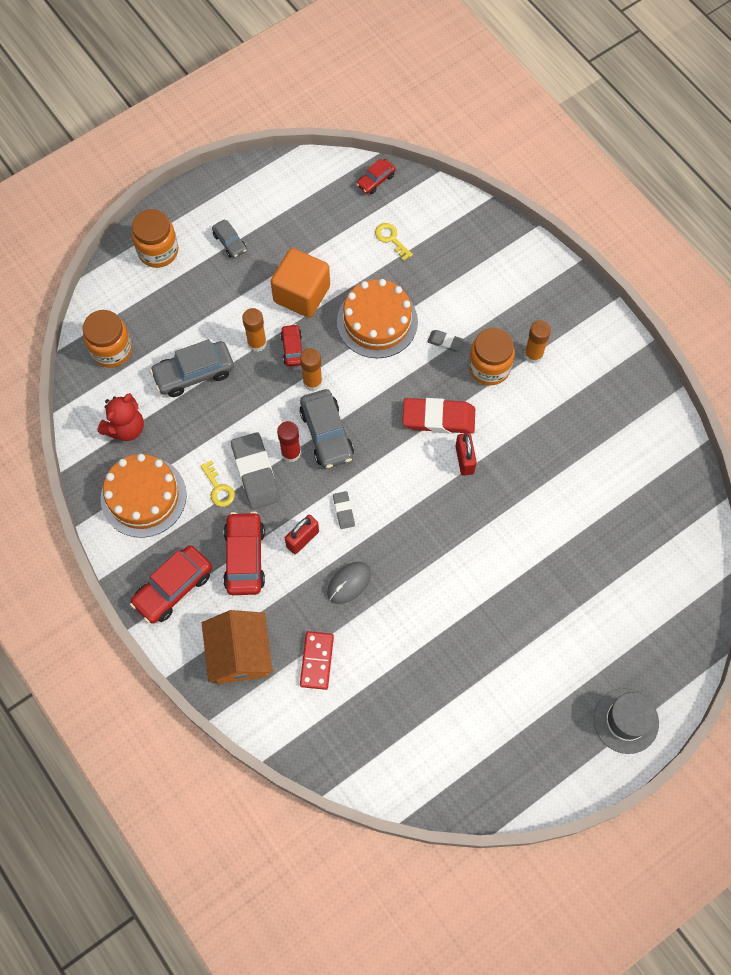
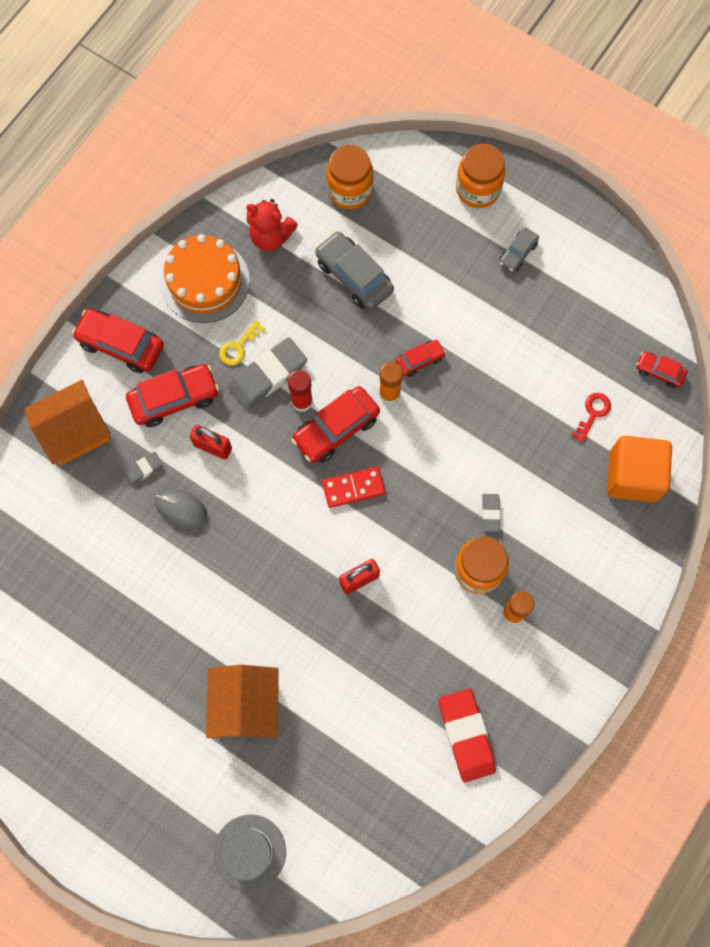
camera: 70 degrees right, 5 degrees up
orange glue stick [242,308,267,352] -> none
orange cube [271,248,330,318] -> orange cube moved to [607,436,672,502]
grey car [299,389,354,469] -> red car [291,386,380,463]
red domino [300,631,334,690] -> red domino moved to [322,466,385,508]
grey eraser [333,491,355,529] -> grey eraser moved to [123,452,163,486]
orange cake [337,279,418,358] -> none
yellow key [375,223,413,261] -> red key [571,393,611,443]
red eraser [402,398,475,434] -> red eraser moved to [439,689,496,782]
grey hat [594,688,659,754] -> grey hat moved to [213,815,286,891]
none -> orange house [206,665,279,738]

